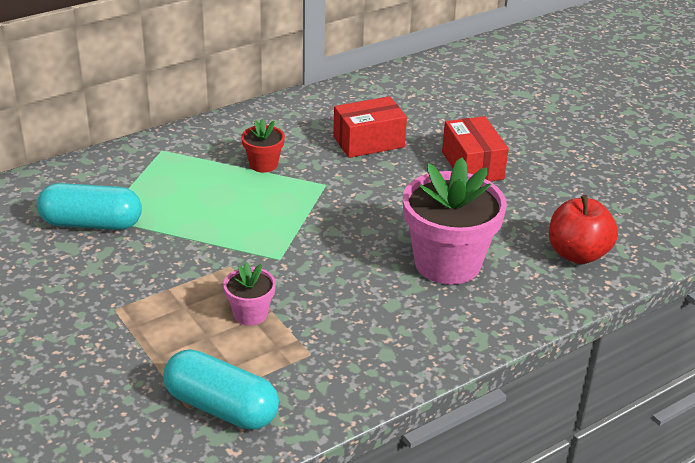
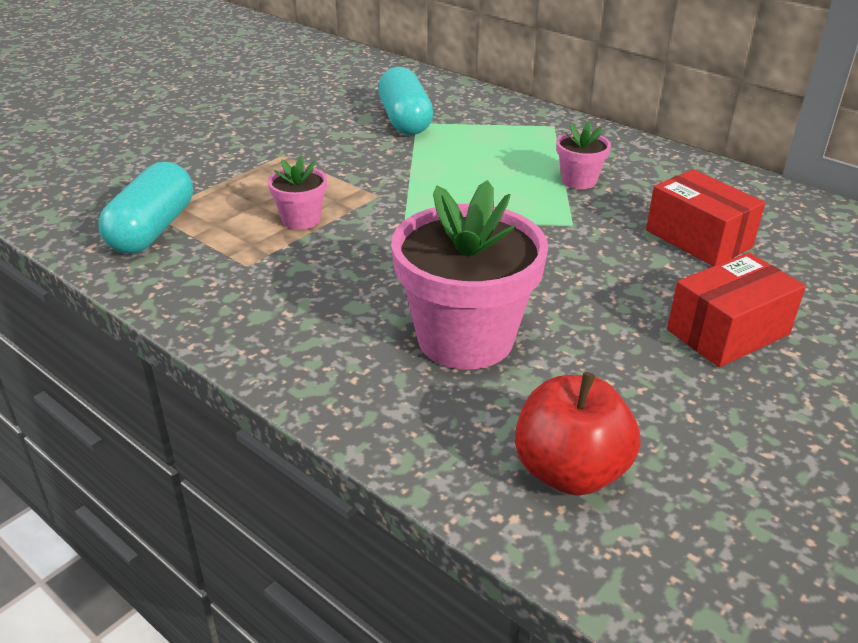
camera: 75 degrees right, 0 degrees up
red flower pot [241,119,285,173] -> pink flower pot [556,121,611,189]

